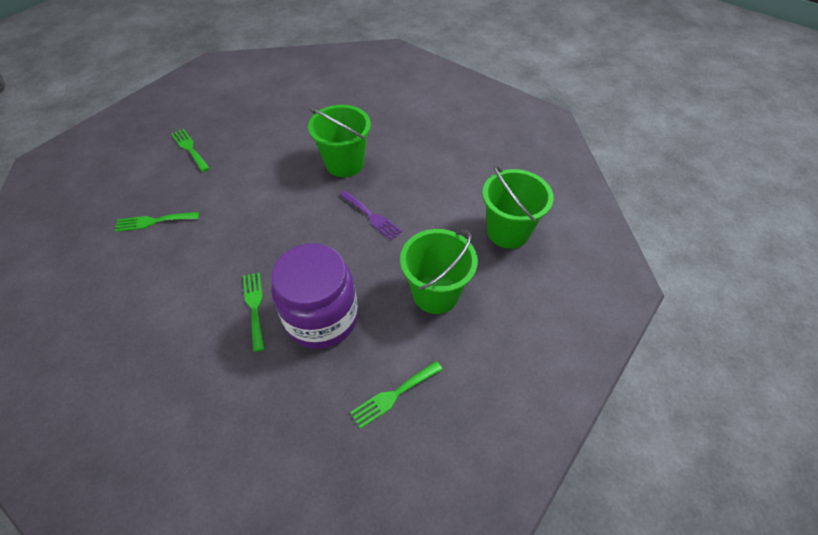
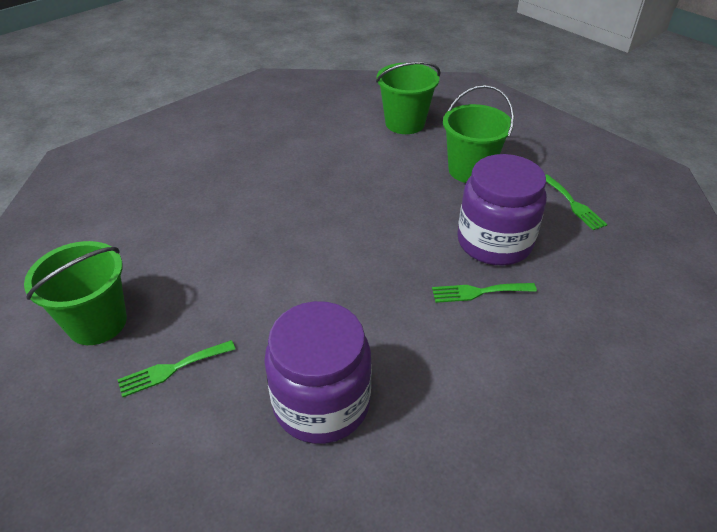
camera: 80 degrees left, 10 degrees down
green fork [115,212,199,232] -> purple jar [264,301,372,444]
green bucket [308,105,371,177] -> green bucket moved to [24,241,127,345]
purple fork [340,191,402,240] -> none

